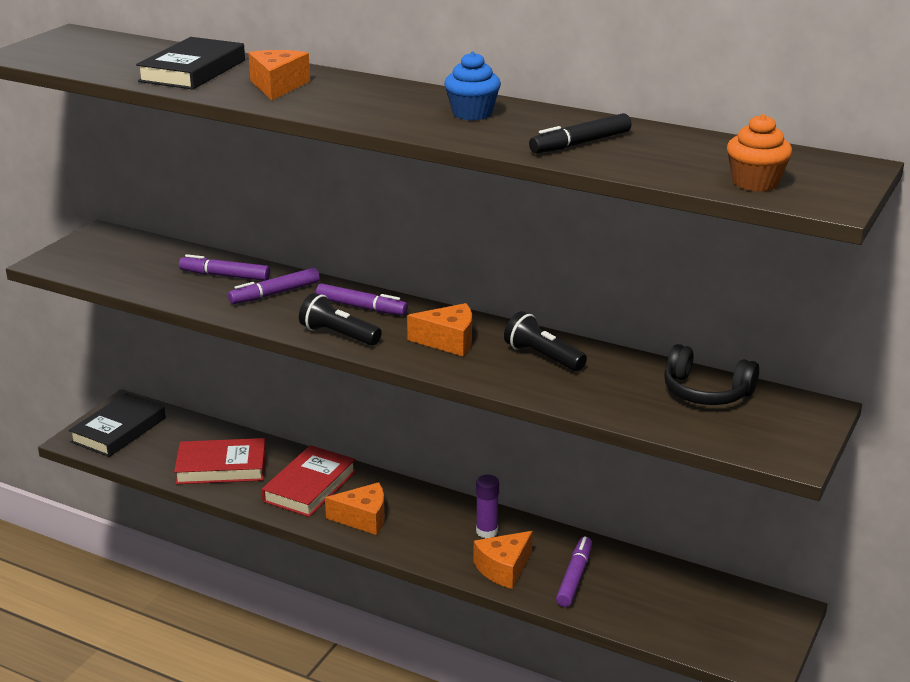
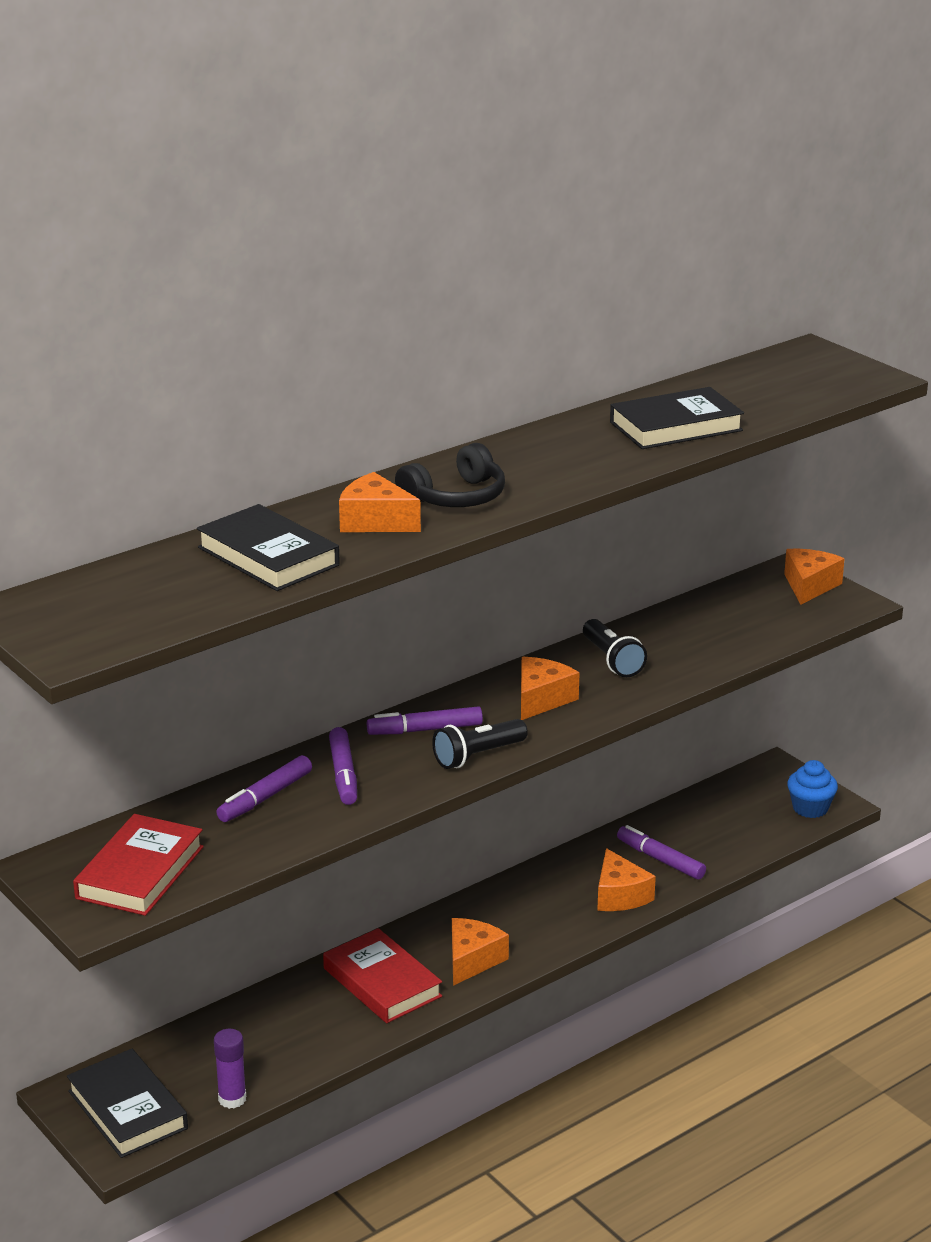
camera: 65 degrees left, 0 degrees up
red book [174,438,266,484] -> red book moved to [73,814,204,916]
purple marker [316,283,408,315] -> purple marker turned 150 degrees counterclockwise [367,706,483,735]
blue cupcake [444,52,501,121] -> blue cupcake moved to [787,760,838,818]
purple glue stick [476,474,499,538] -> purple glue stick moved to [214,1029,246,1109]
black flashlight [504,311,587,372] -> black flashlight turned 90 degrees counterclockwise [583,619,647,677]
black marker [529,113,631,153] -> black book [610,387,744,449]
black headphones [664,344,759,405] -> black headphones moved to [395,443,505,507]
orange cupcake [727,114,792,192] -> none
none -> orange cheese [784,549,845,605]

